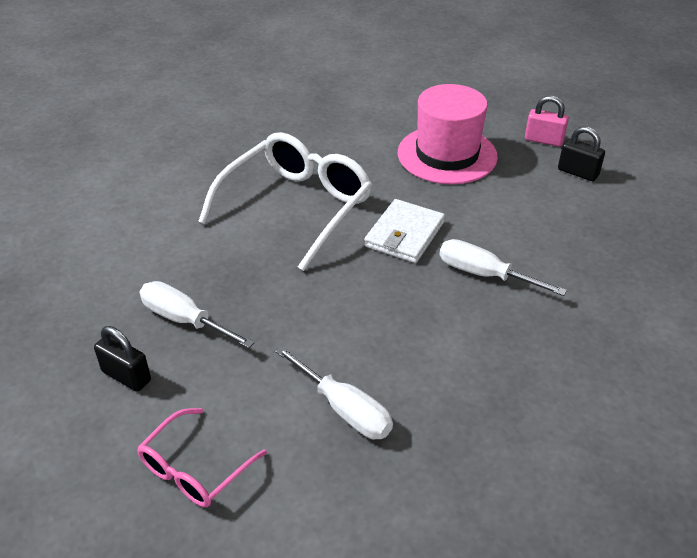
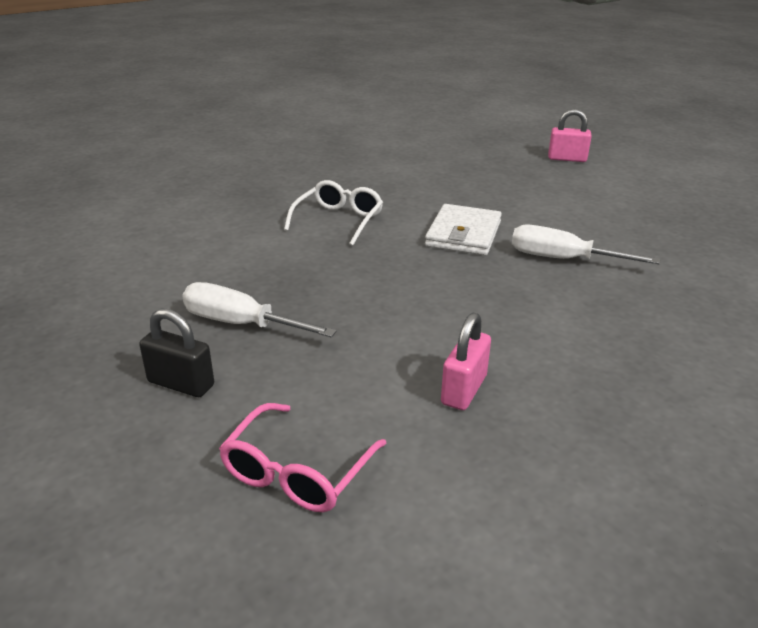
camera: 10 degrees left, 10 degrees down
white glasses [198,132,372,271] -> white glasses [284,180,383,246], size x0.54
white screwdriver [275,346,393,439] -> pink padlock [441,313,491,410]
pink hat [398,84,498,184] -> none
black padlock [558,126,605,181] -> none

